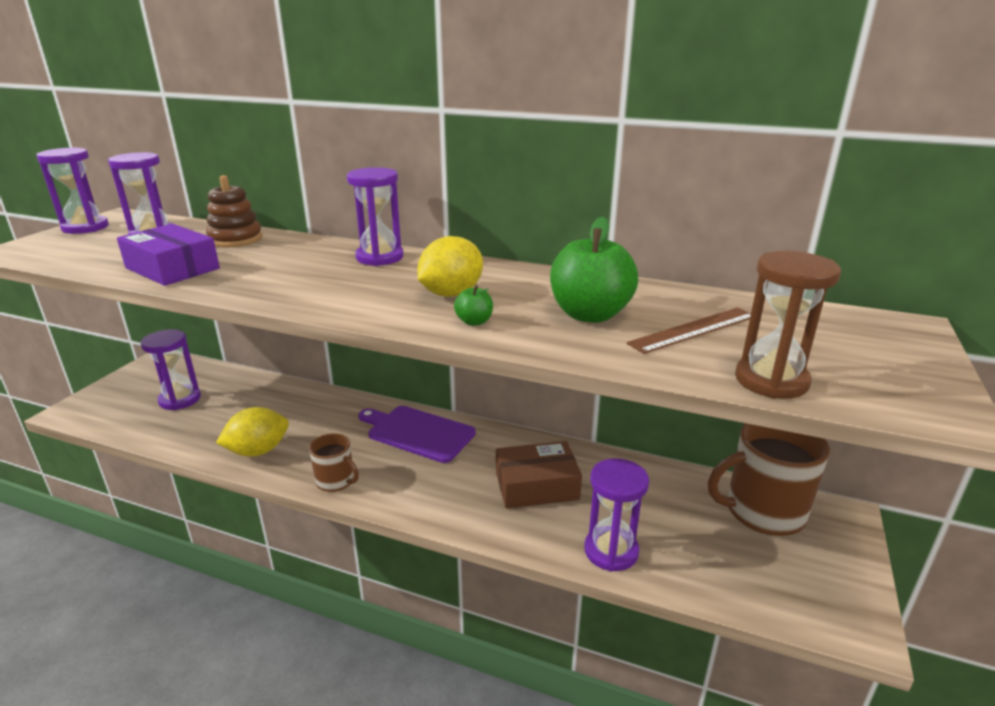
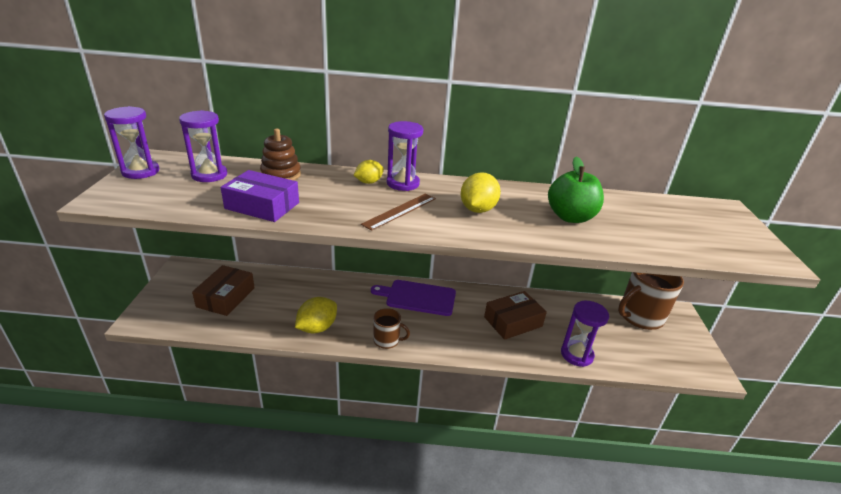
camera: 20 degrees left, 5 degrees up
purple hourglass [141,329,201,410] -> brown box [192,265,255,316]
green apple [454,285,493,326] -> none
brown ruler [626,307,751,354] -> brown ruler moved to [361,193,436,231]
brown hourglass [735,251,841,399] -> none
none -> yellow lemon [354,160,384,184]

